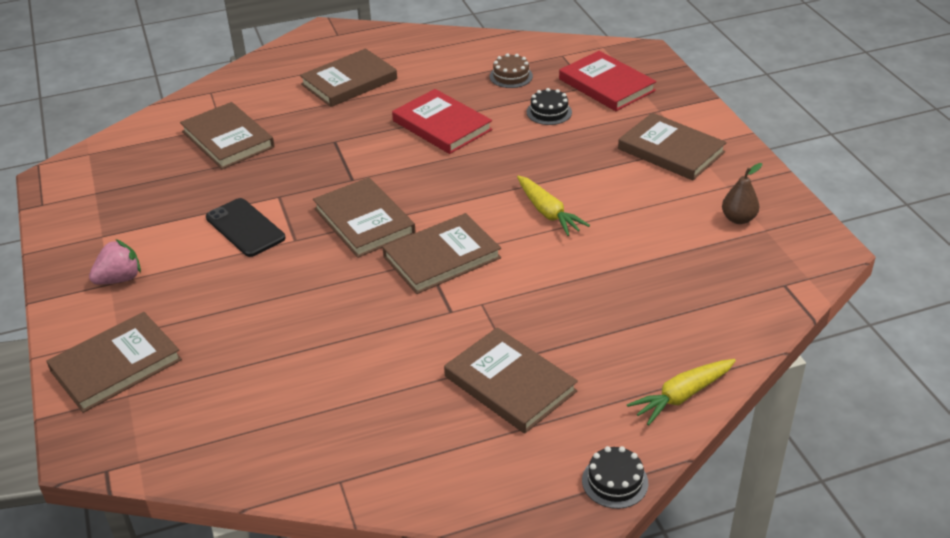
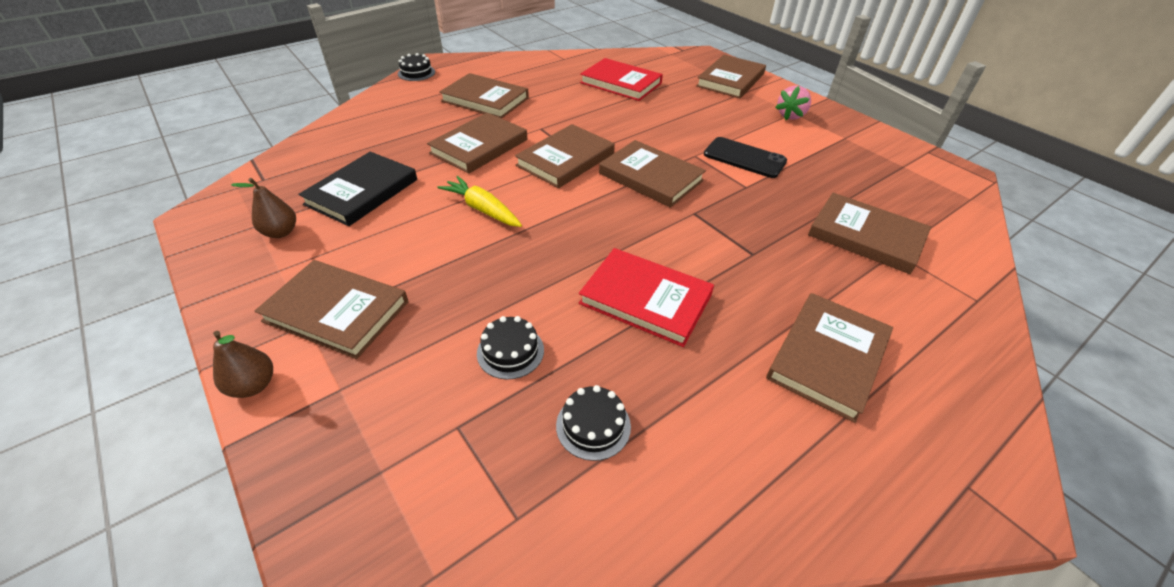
camera: 160 degrees right, 5 degrees up
brown cake [490,53,533,88] -> black cake [556,385,631,461]
red book [559,51,657,111] -> red book moved to [580,58,663,101]
yellow carrot [627,359,736,426] -> none
none -> brown pear [213,331,273,398]
none -> black book [298,152,417,226]
none -> brown book [427,112,527,174]

